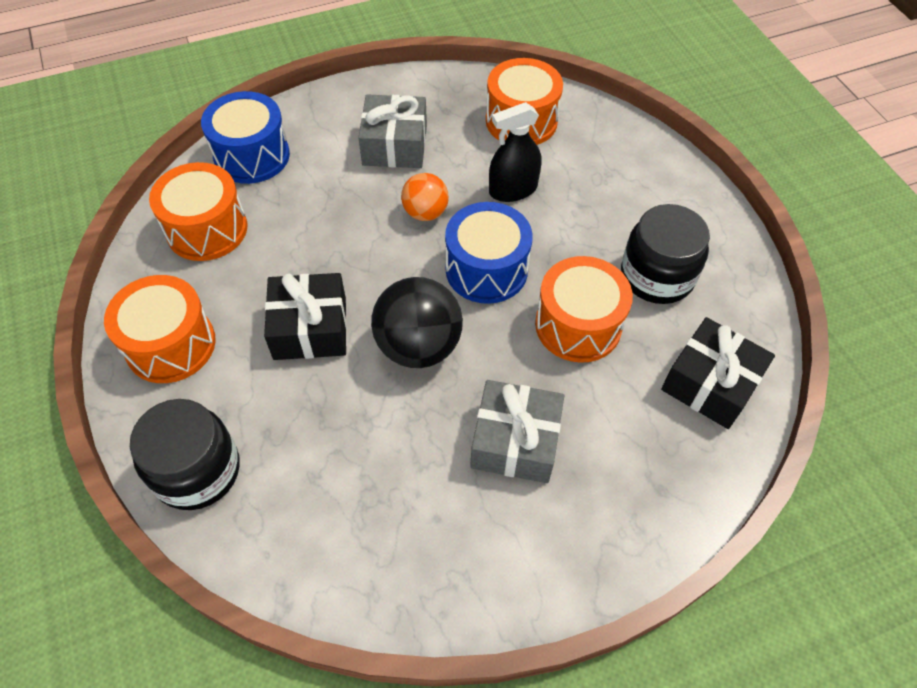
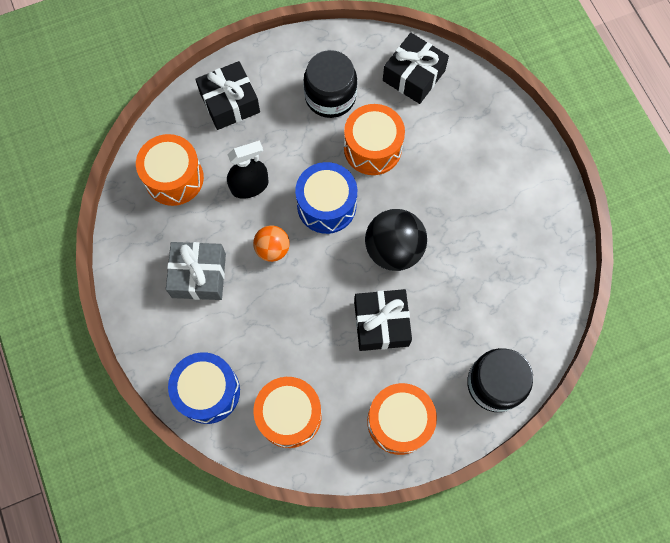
camera: 90 degrees left, 15 degrees up
grey gift [470,380,564,483] -> none
black spray bottle [489,102,542,202] -> black spray bottle turned 90 degrees counterclockwise [227,140,269,199]
none -> black gift [195,61,260,130]

